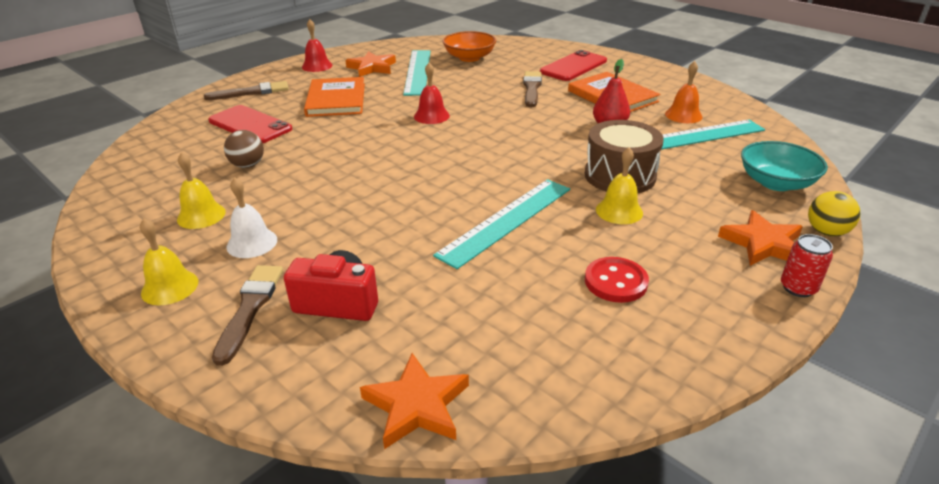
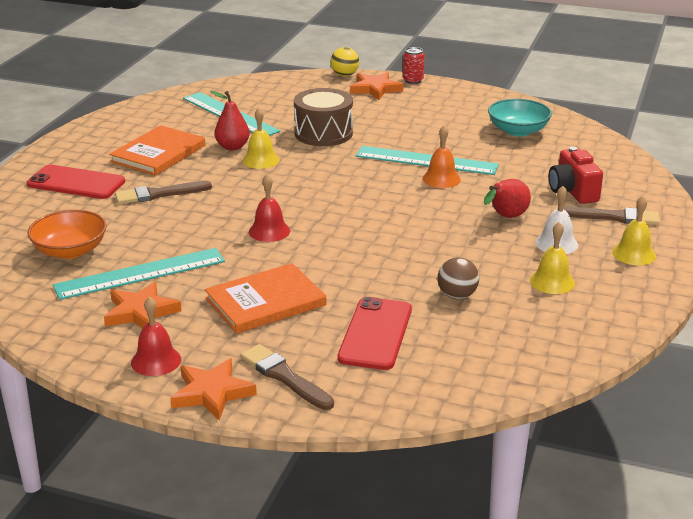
camera: 115 degrees left, 5 degrees down
brown brush [212,265,283,366] -> brown brush turned 150 degrees counterclockwise [563,206,659,225]
orange star [360,353,469,449] -> orange star moved to [170,358,257,420]
red button [585,257,649,303] -> none
yellow bell [596,147,643,224] -> yellow bell moved to [242,108,280,169]
orange bell [665,61,703,123] -> orange bell moved to [422,125,461,188]
turquoise bowl [741,141,828,191] -> turquoise bowl moved to [488,99,552,137]
none -> red pear [484,179,531,218]

